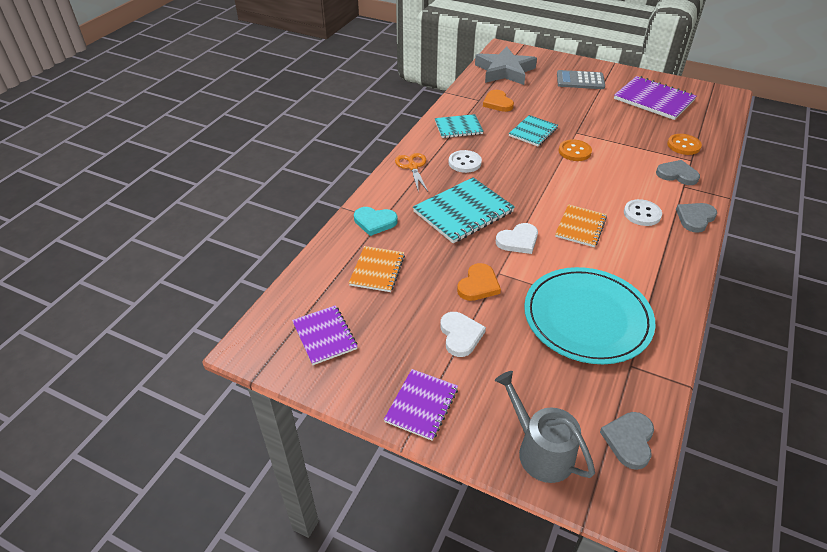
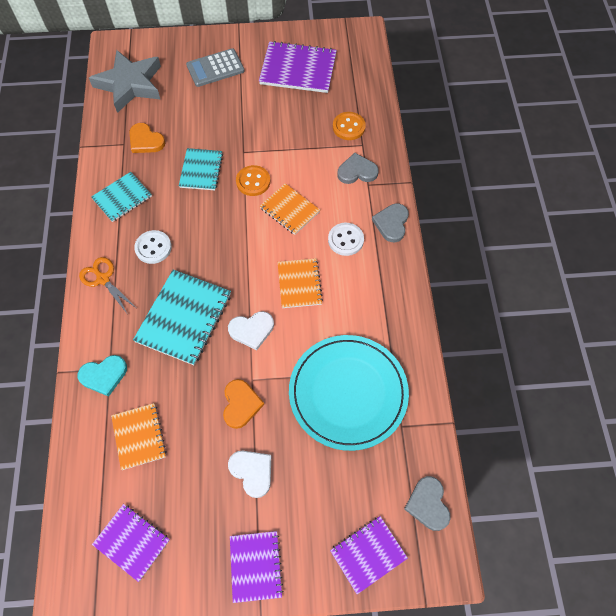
camera: 30 degrees left, 20 degrees up
grey watering can [495,371,595,483] -> purple notebook [330,516,408,594]
white heart [496,223,538,254] -> white heart turned 45 degrees clockwise [228,311,274,350]
none -> orange notebook [260,183,320,235]

